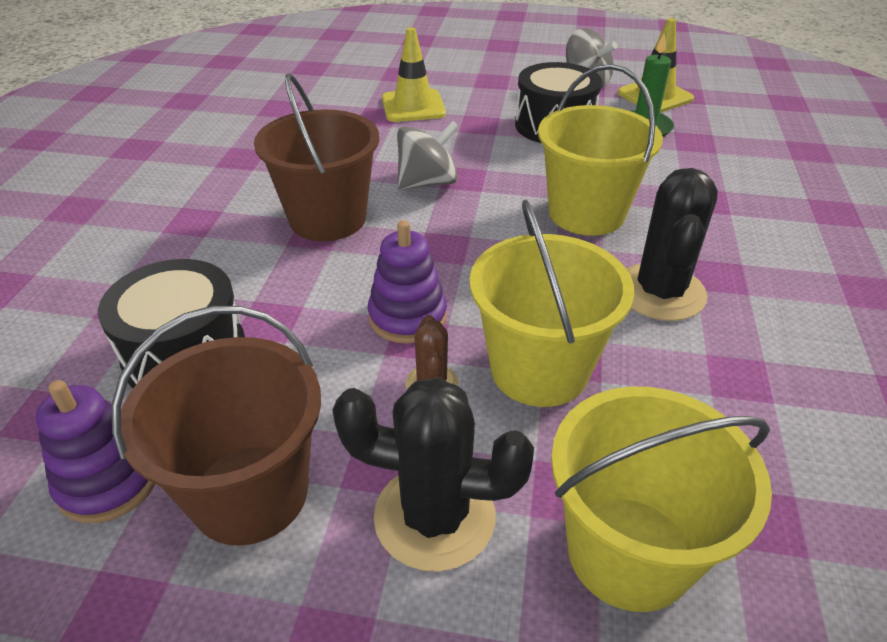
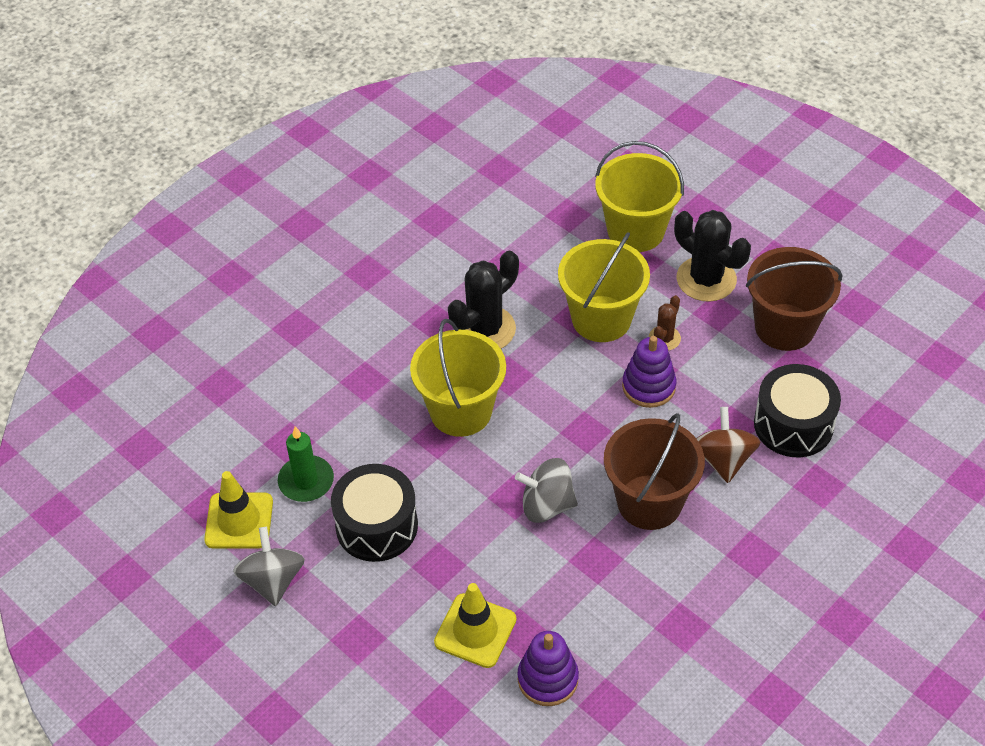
camera: 145 degrees left, 10 degrees up
purple stacking toy [36,380,155,523] -> purple stacking toy moved to [517,631,579,706]
none -> brown spinning top [696,407,760,483]

